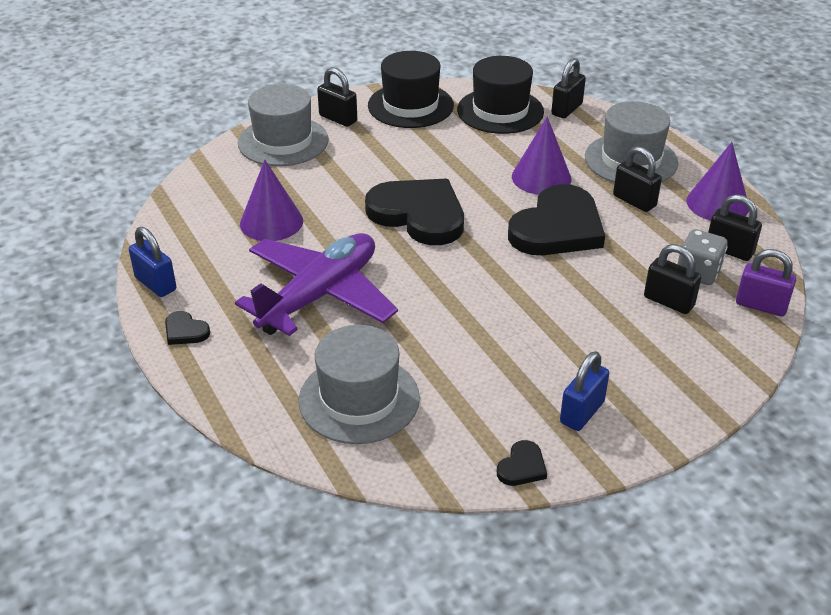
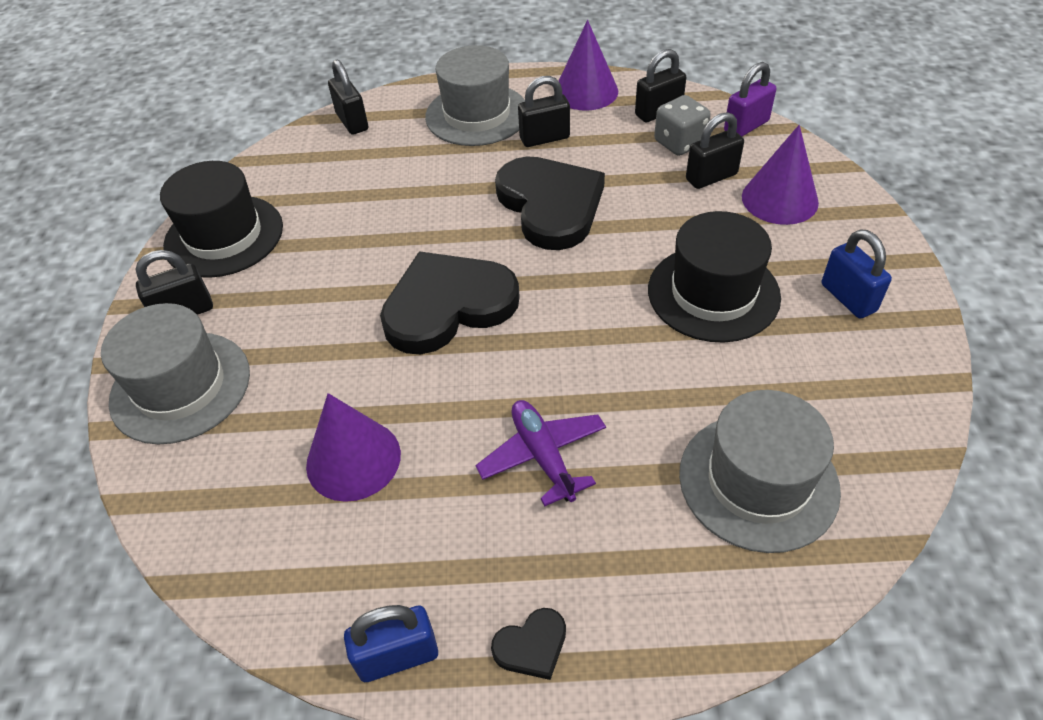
camera: 60 degrees left, 10 degrees up
purple plane [235,233,398,336] -> purple plane [475,400,606,506], size x0.54
black hat [457,56,544,134] -> black hat moved to [648,211,781,343]
black heart [497,440,547,486] -> none
purple cone [512,117,571,195] -> purple cone moved to [742,125,819,225]

